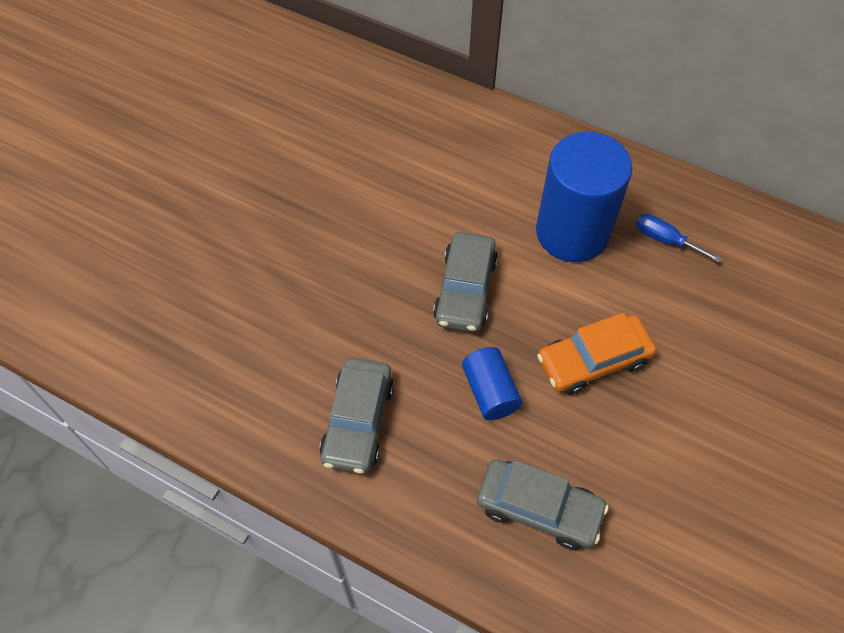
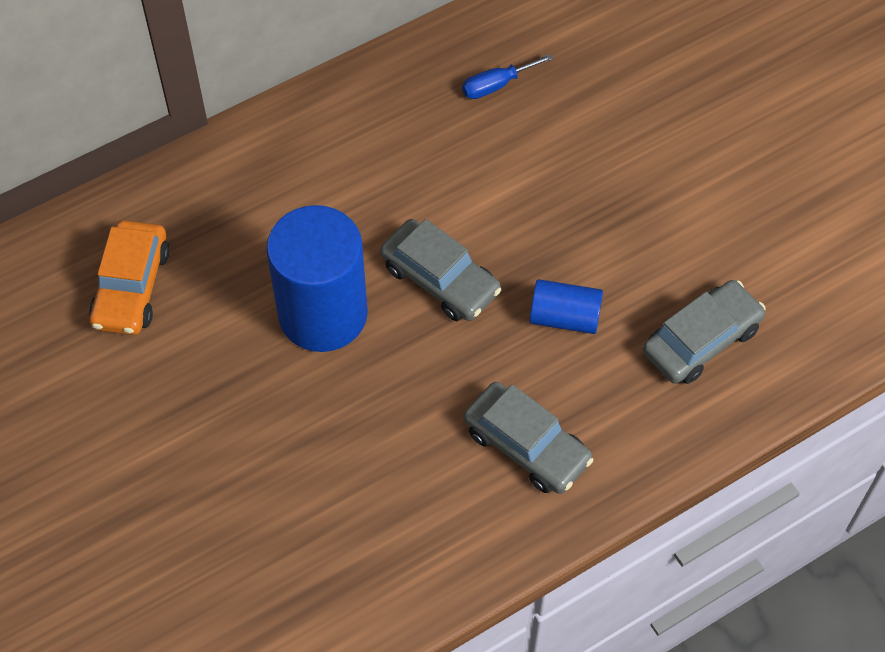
camera: 60 degrees left, 0 degrees up
blue cylinder [536,132,632,262] -> blue cylinder moved to [266,205,368,352]
orange car [537,313,656,395] -> orange car moved to [89,220,170,335]

